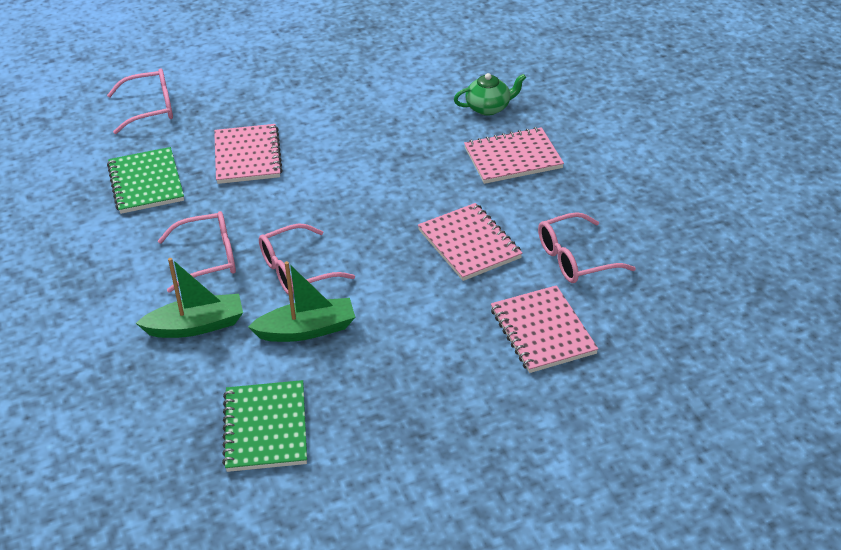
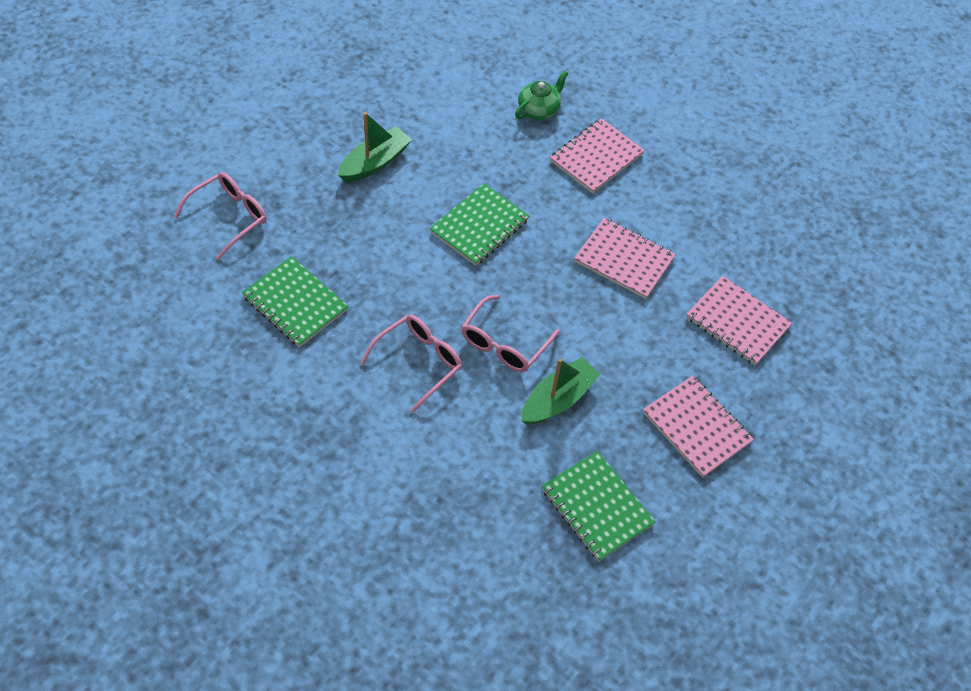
camera: 35 degrees left, 15 degrees up
green boat [136,258,243,338] -> green boat moved to [338,112,412,182]
pink notebook [214,124,282,184] -> pink notebook moved to [643,376,754,478]
pink glasses [538,212,636,283] -> none
none -> green notebook [430,183,529,266]

